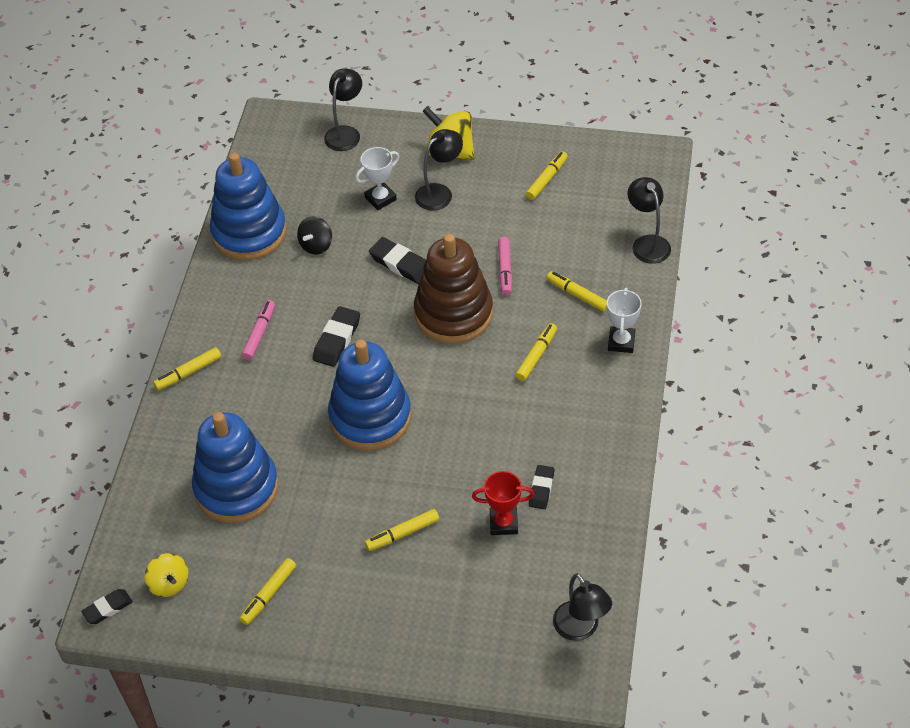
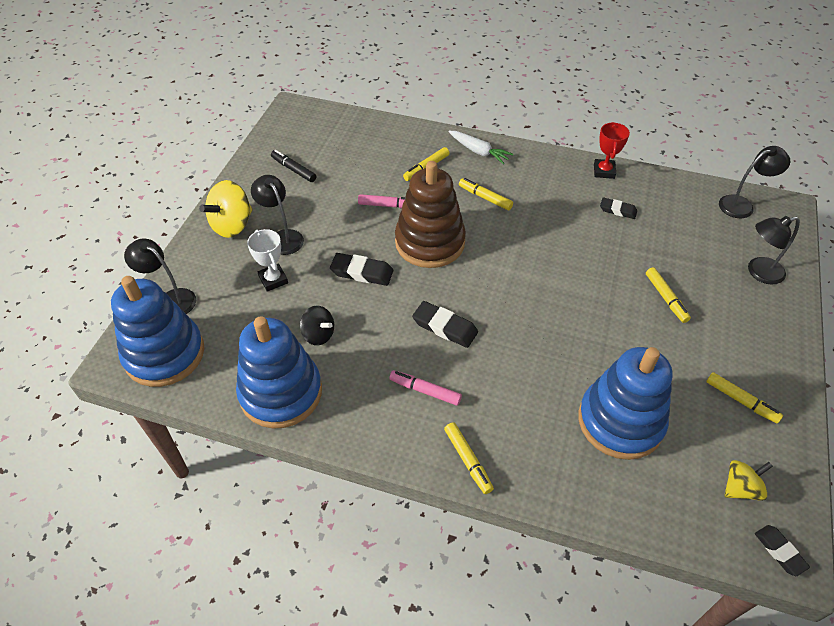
camera: 85 degrees left, 0 degrees up
blue stacking toy [328,340,412,450] -> blue stacking toy moved to [111,276,204,387]
black eraser [369,237,426,284] -> black eraser turned 60 degrees clockwise [330,253,393,286]
red trophy [472,471,534,535] -> red trophy moved to [594,122,630,179]
yellow marker [526,151,568,200] -> black marker [271,150,316,182]
white trophy [607,287,642,353] -> white carrot [449,131,513,165]
black lamp [627,177,671,264] -> black lamp moved to [748,216,800,285]

